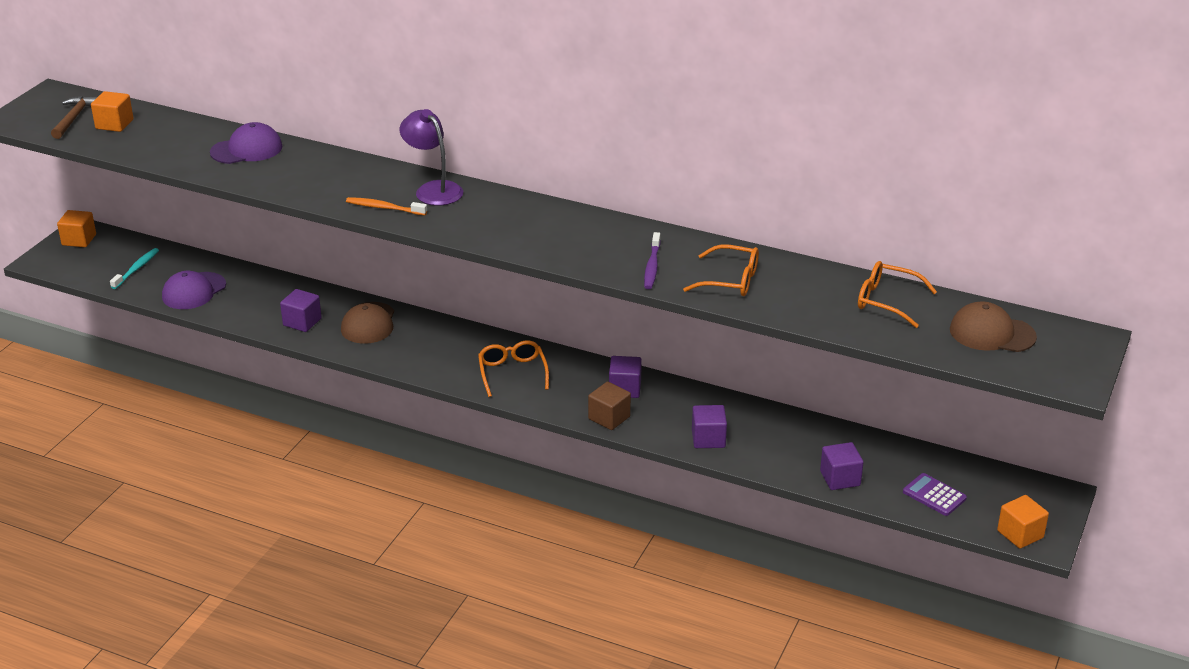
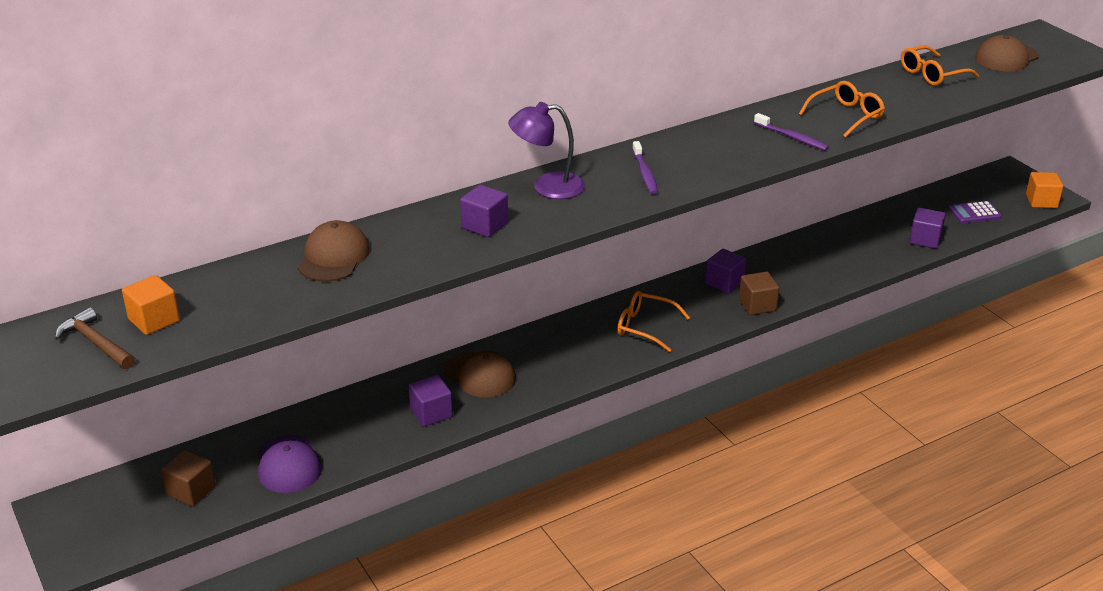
camera: 55 degrees left, 0 degrees up
orange cube [57,210,96,247] -> none
turquoise toothbrush [110,248,159,289] -> brown cube [161,450,216,506]
purple cap [210,122,283,164] -> brown cap [298,220,370,282]
orange toothbrush [346,197,427,216] -> none
purple cube [692,405,727,448] -> purple cube moved to [460,185,508,237]
none -> purple toothbrush [632,141,658,194]

